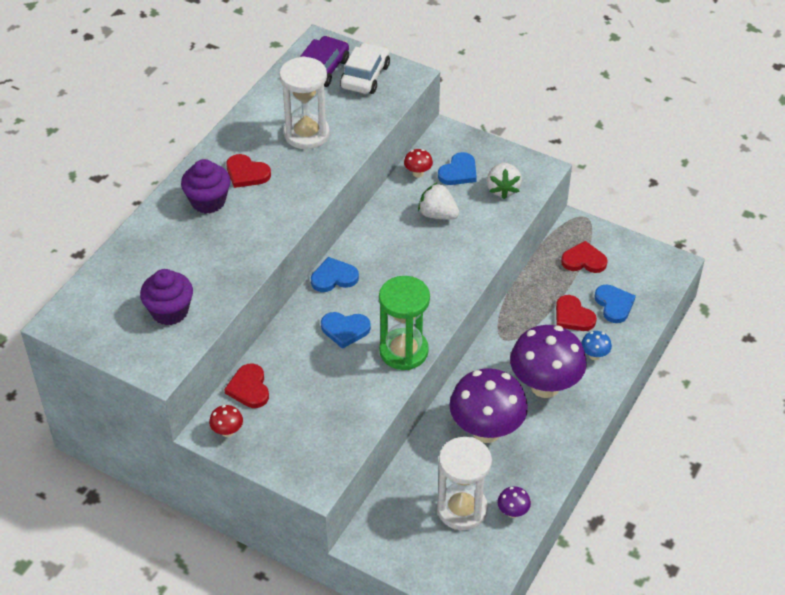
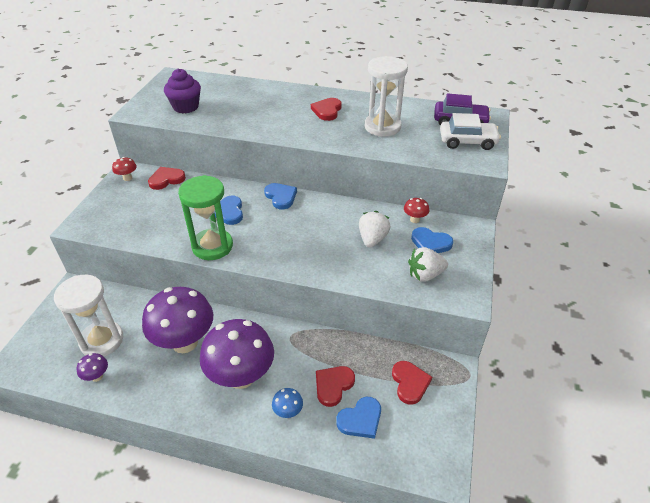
camera: 75 degrees right, 5 degrees down
purple cupcake [181,159,231,214] -> none

